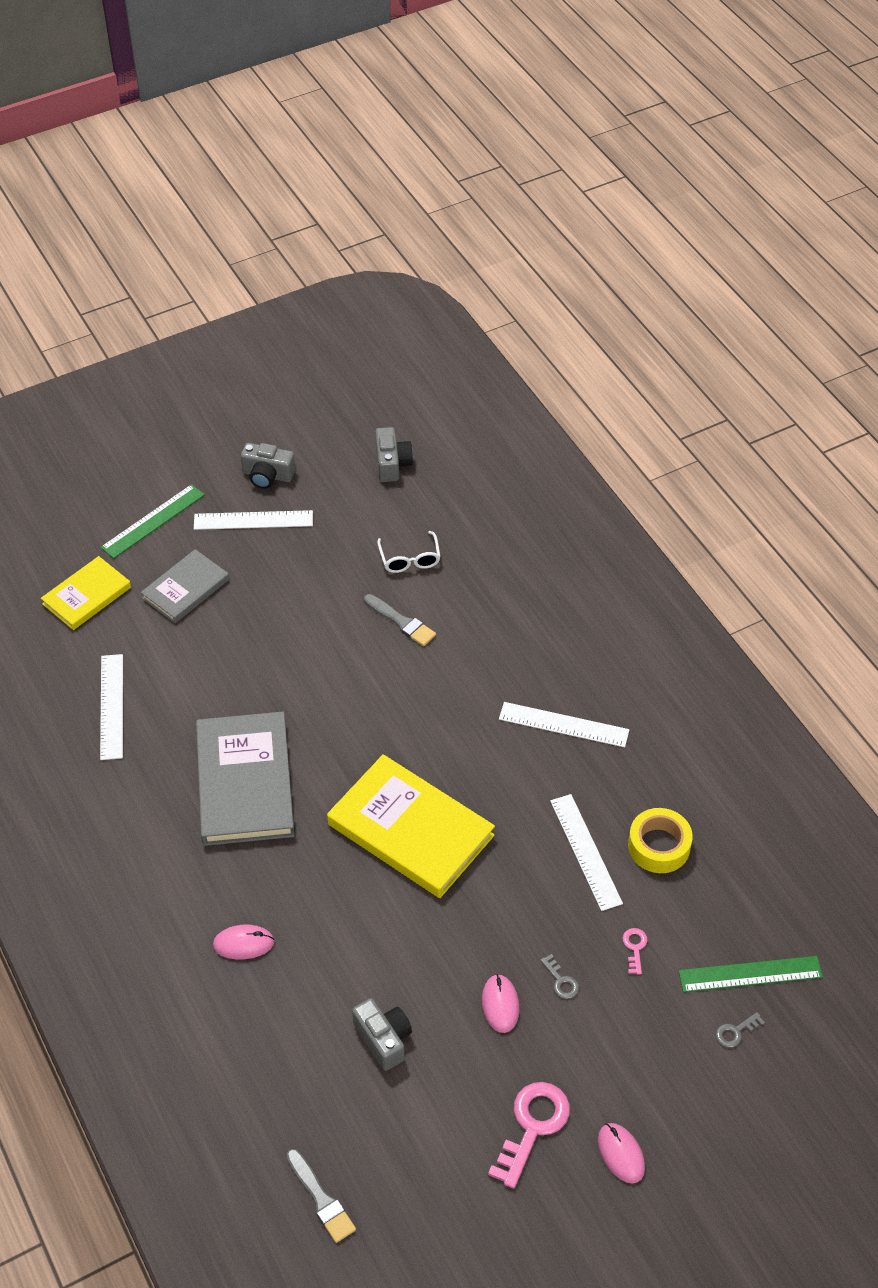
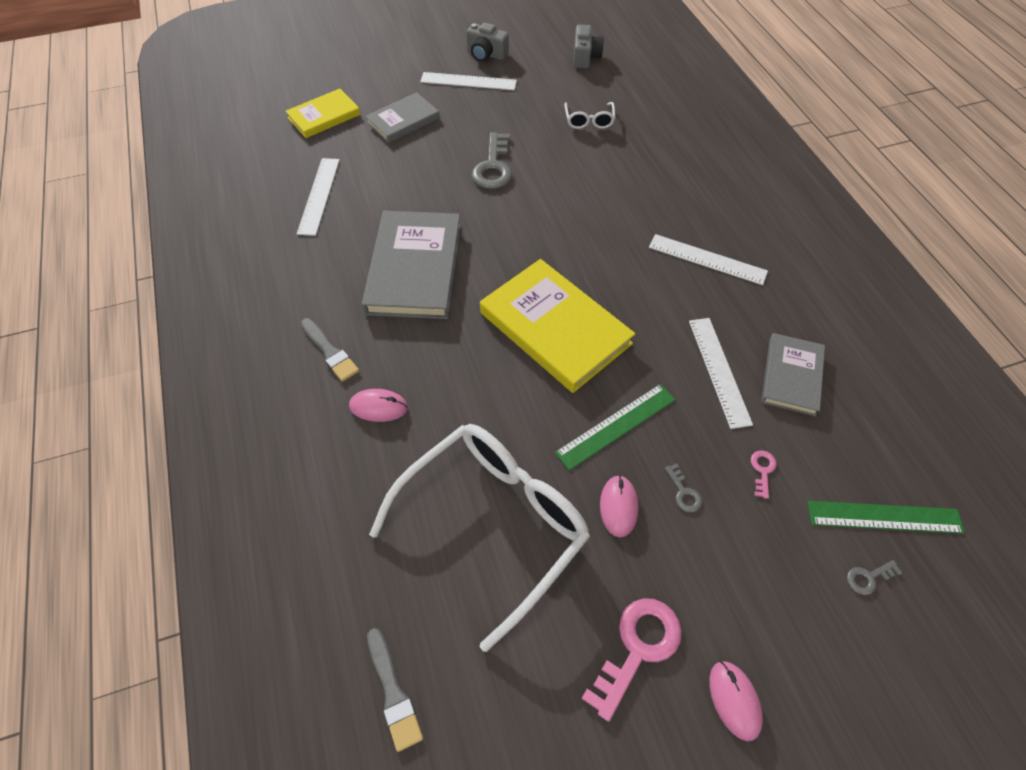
camera: 10 degrees right, 5 degrees up
green ruler [101,484,205,559] -> green ruler moved to [555,384,676,470]
grey camera [352,998,412,1071] -> white glasses [369,424,590,652]
grey brush [364,594,436,646] -> grey brush moved to [301,318,359,382]
yellow tape [628,808,693,873] -> grey book [761,333,825,416]
none -> grey key [472,132,512,189]

